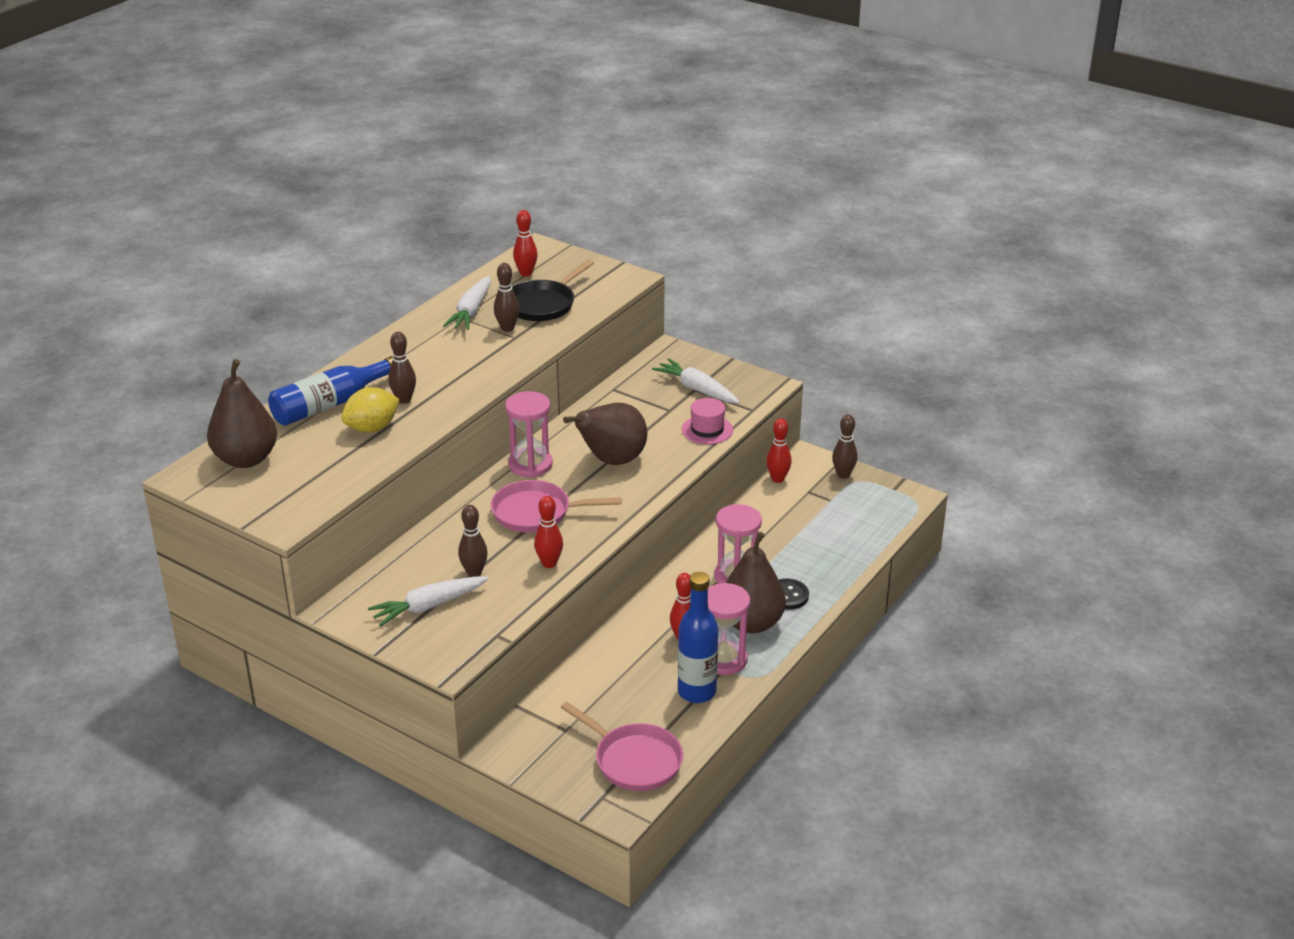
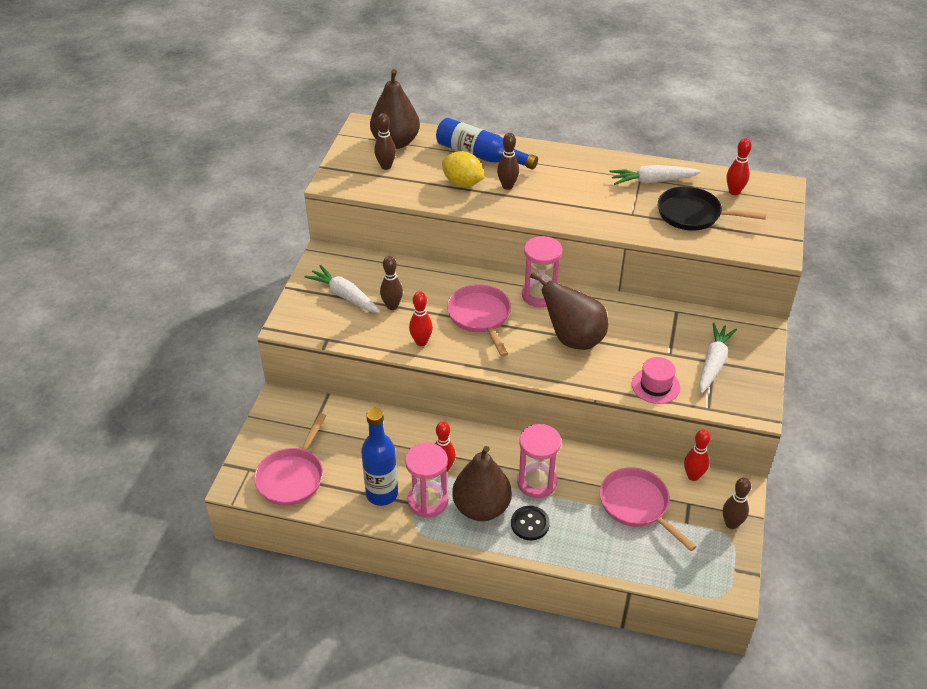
camera: 70 degrees right, 10 degrees up
brown bowling pin [494,263,519,332] -> brown bowling pin moved to [374,113,396,170]
none -> pink pan [600,467,697,551]

